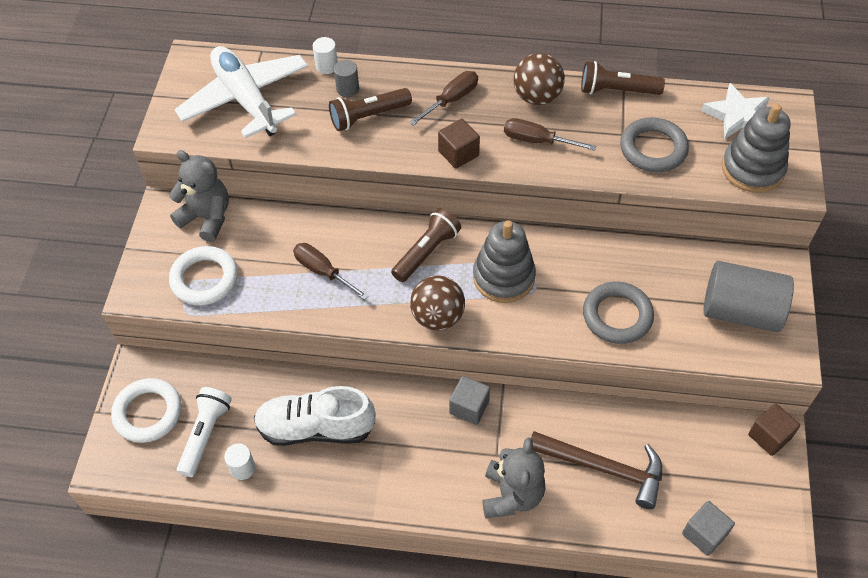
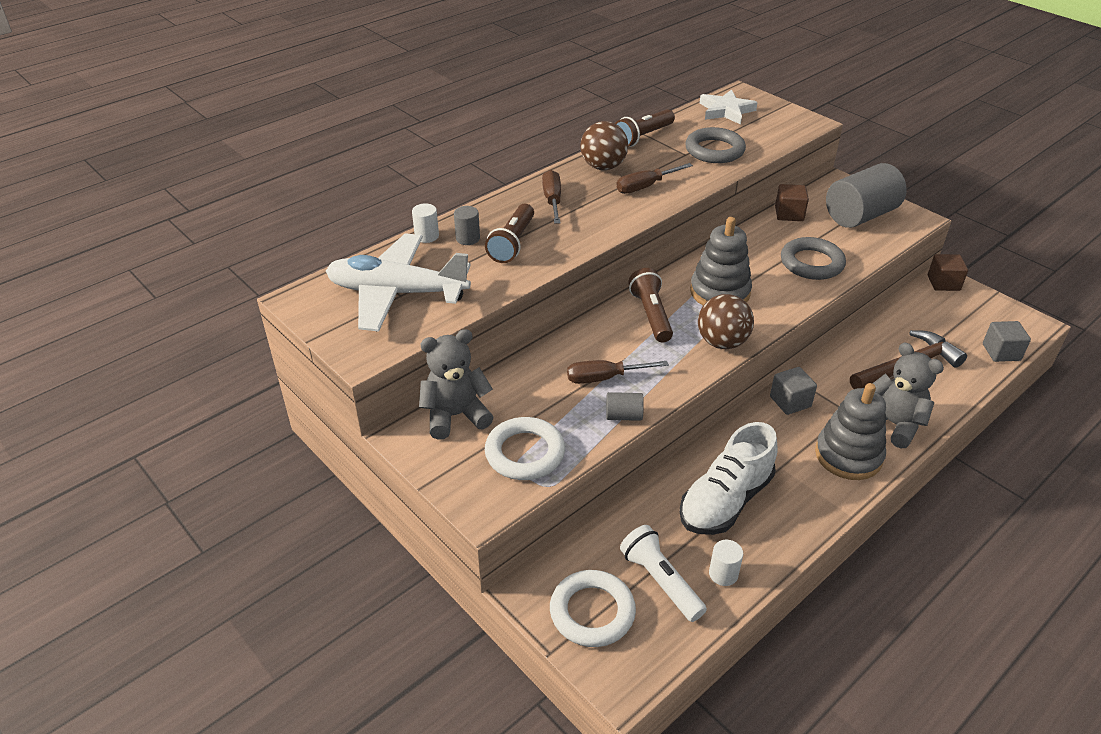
camera: 50 degrees left, 15 degrees down
brown cube [438,119,480,169] -> brown cube moved to [775,184,809,221]
grey stacking toy [722,103,790,193] -> grey stacking toy moved to [815,383,886,480]
none -> grey cylinder [606,392,644,421]

